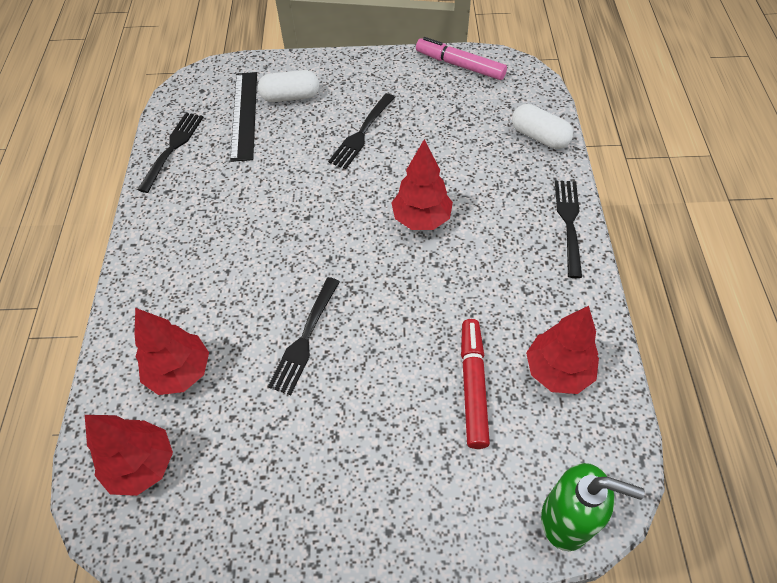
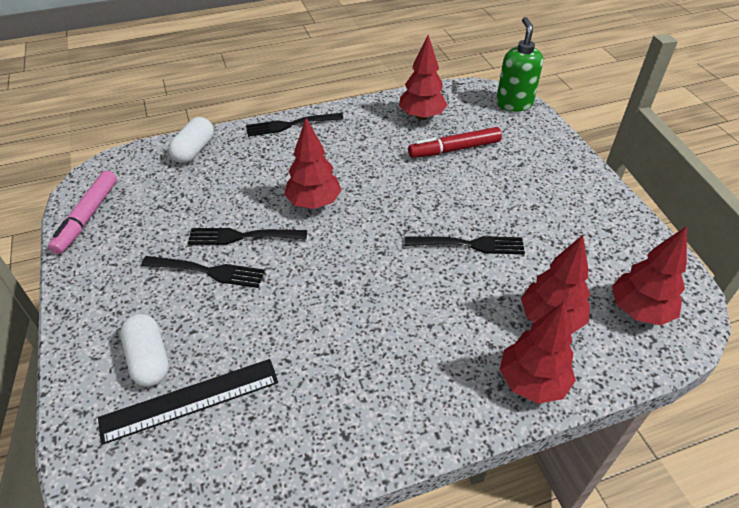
camera: 110 degrees left, 10 degrees down
black fork [137,112,204,193] -> black fork moved to [188,228,307,245]
none -> red tree [500,302,576,404]

